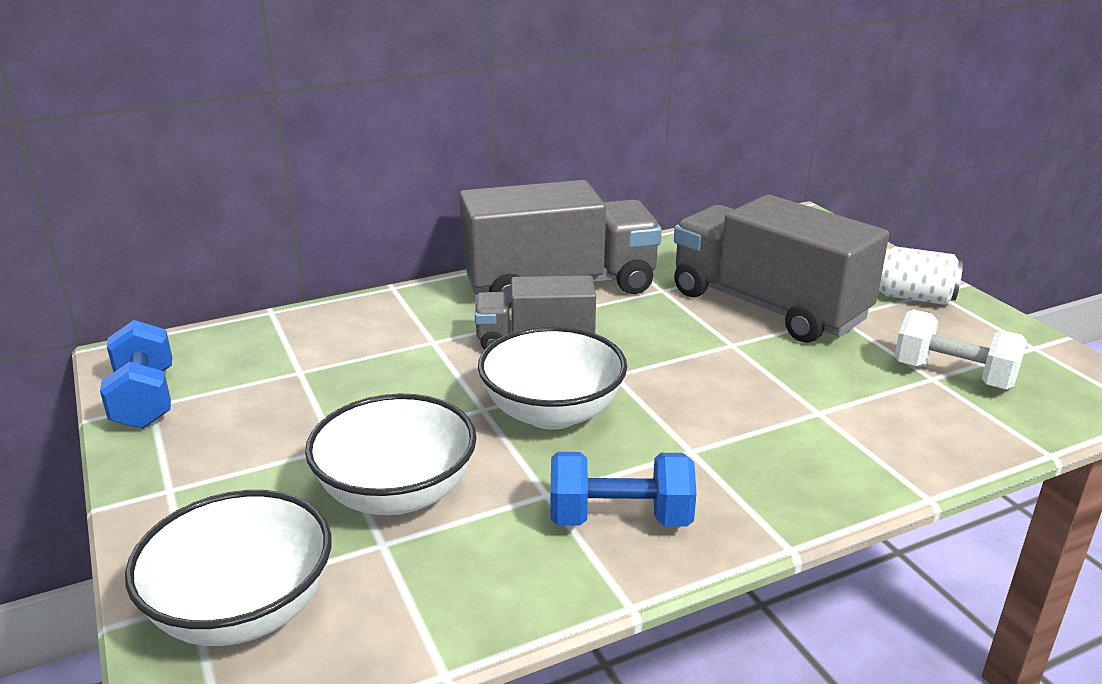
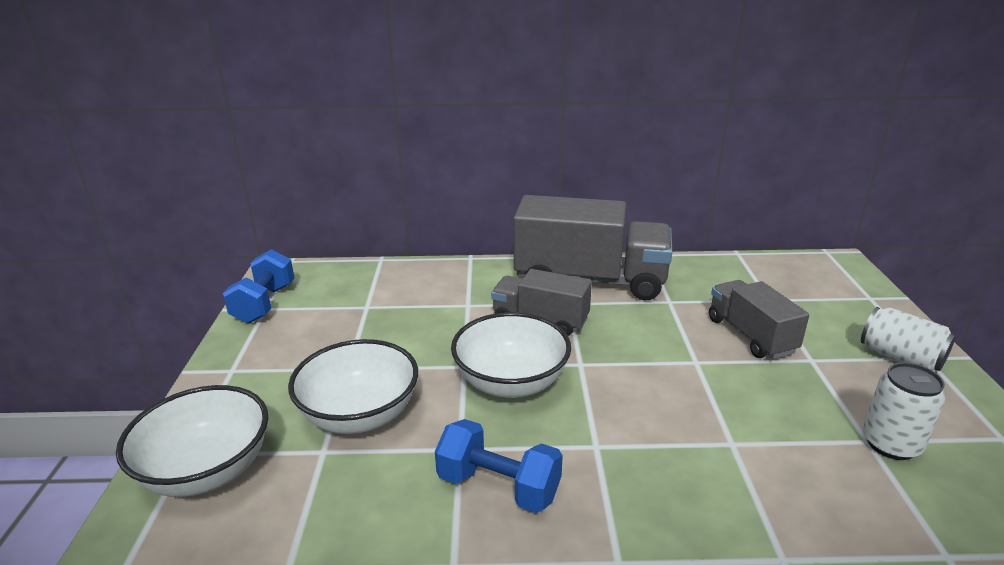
camera: 25 degrees right, 0 degrees up
grey truck [674,195,889,343] -> grey truck [709,280,809,359], size x0.57
white dumbbell [894,309,1027,390] -> white can [863,362,946,460]

